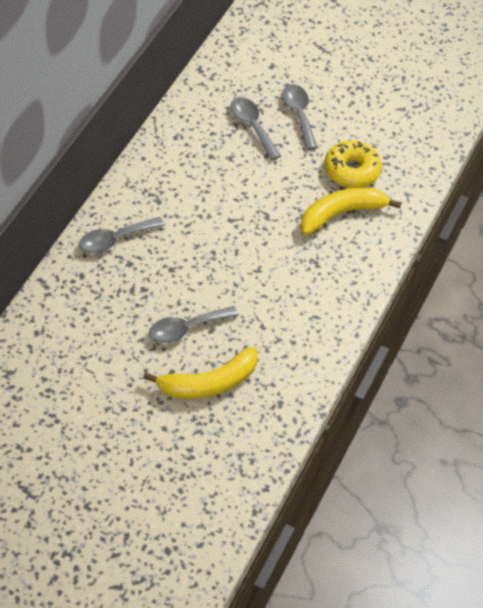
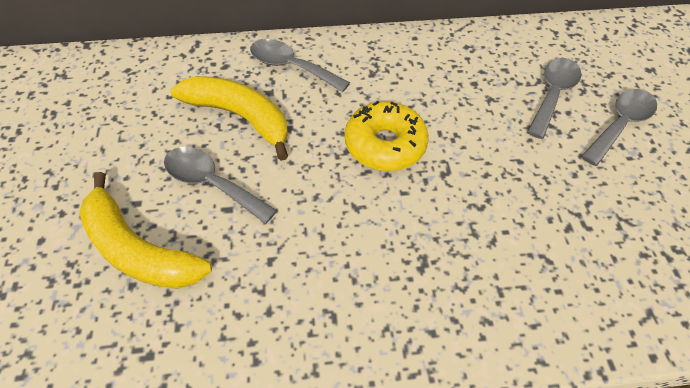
camera: 60 degrees right, 0 degrees up
yellow banana [301,187,402,235] -> yellow banana moved to [170,76,288,161]
yellow donut [325,140,382,188] -> yellow donut moved to [345,101,429,171]

